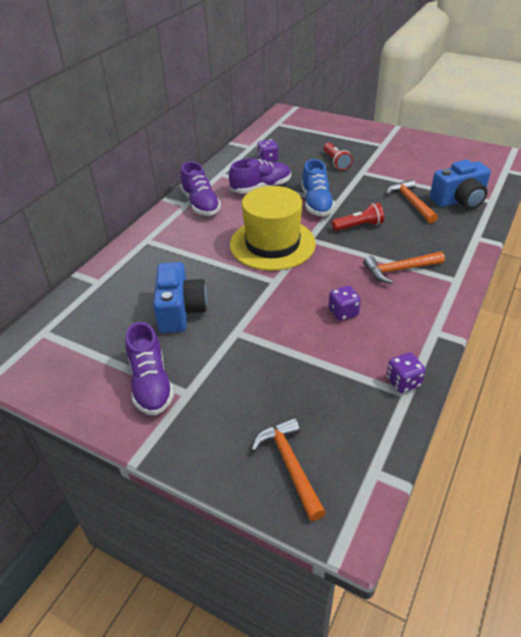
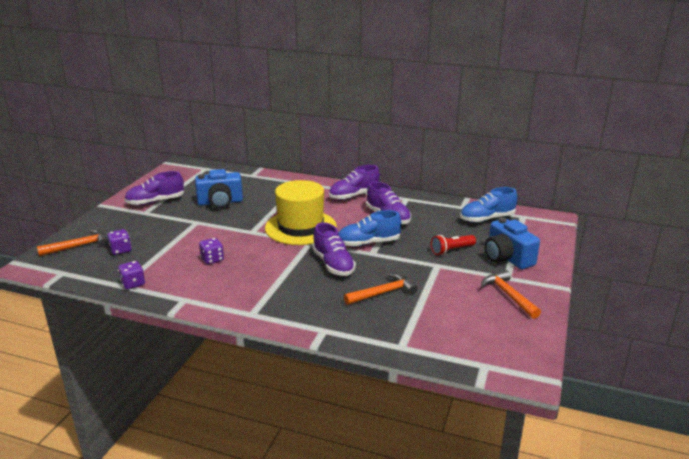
camera: 80 degrees right, 15 degrees down
purple dice [257,139,279,162] -> purple dice moved to [107,229,132,255]
red flashlight [332,203,384,231] -> purple shoe [312,222,356,276]
orange hammer [363,252,445,284] -> orange hammer moved to [481,270,541,319]
blue camera [430,160,491,210] -> blue camera moved to [484,217,540,269]
none -> blue shoe [460,187,517,223]

